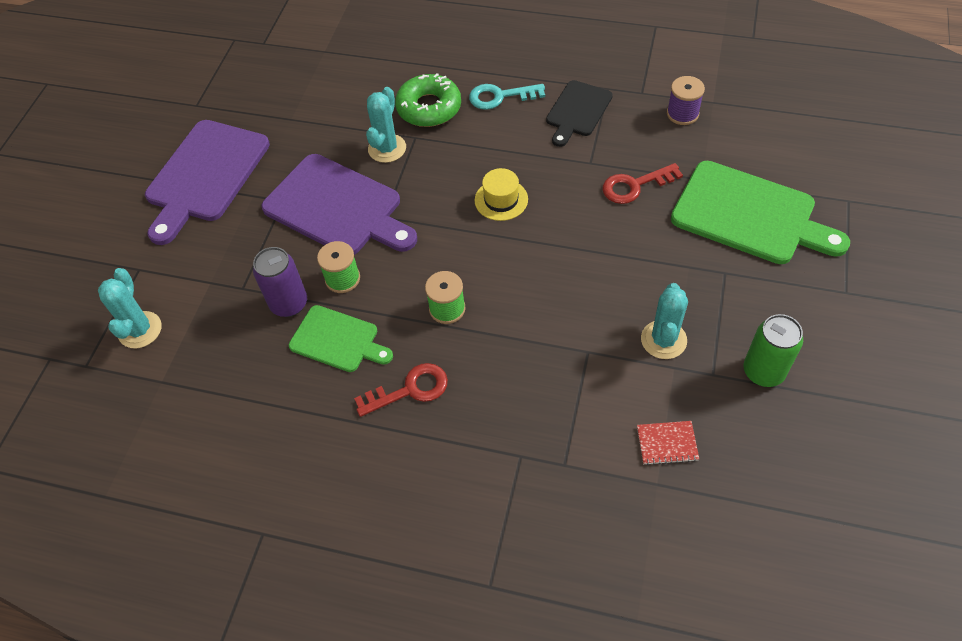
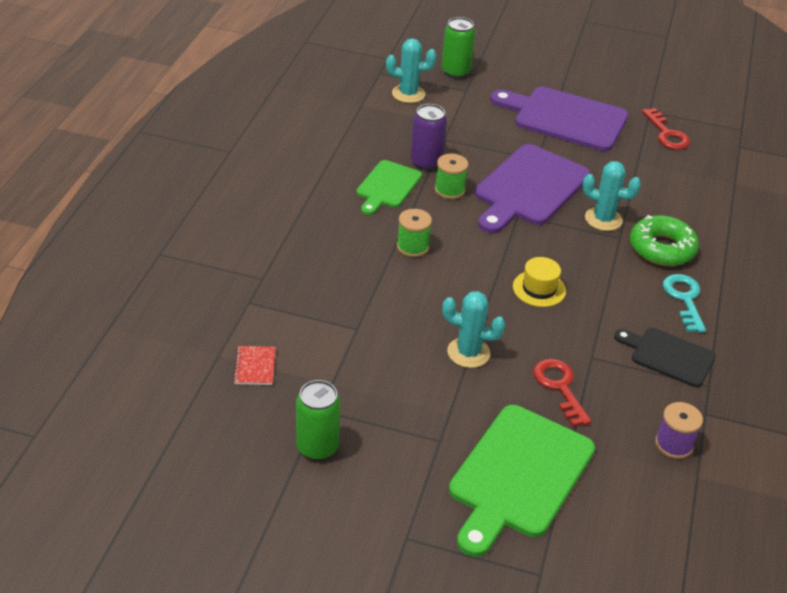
camera: 85 degrees right, 15 degrees down
red key [354,363,448,417] -> red key moved to [642,108,690,150]
turquoise cactus [641,283,688,359] -> turquoise cactus moved to [442,291,506,368]
none -> green can [442,17,475,78]

